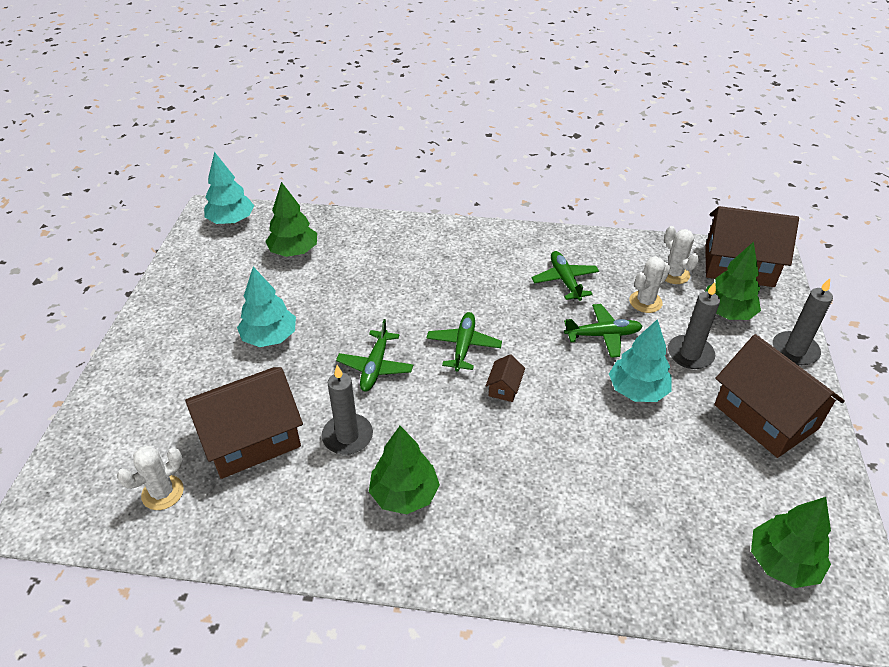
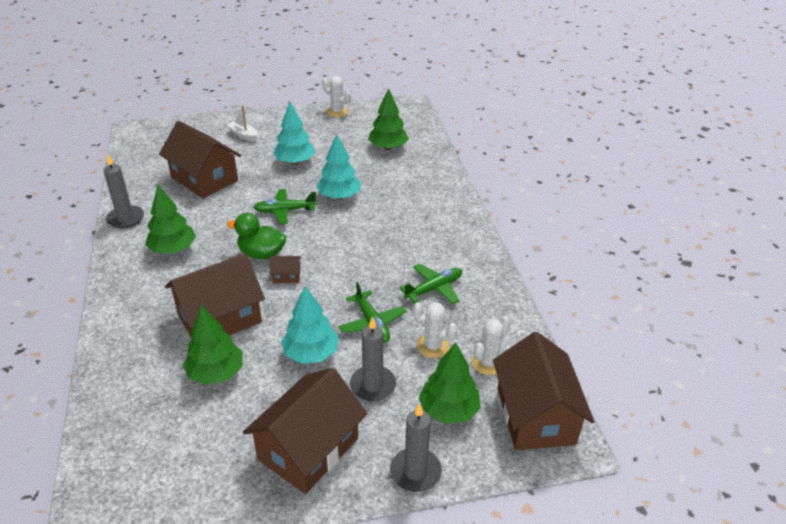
camera: 70 degrees right, 5 degrees down
white cactus [117,446,184,510] -> white cactus moved to [322,76,351,117]
turquoise tree [204,152,254,224] -> turquoise tree moved to [316,134,360,199]
grey candle [322,365,373,455] -> grey candle moved to [103,154,144,228]
green plane [426,312,502,372] -> none
green tree [751,497,831,588] -> green tree moved to [183,305,243,385]
none -> brown house [165,253,265,338]
none -> white boat [227,105,257,141]
none -> green duck [227,213,286,259]

